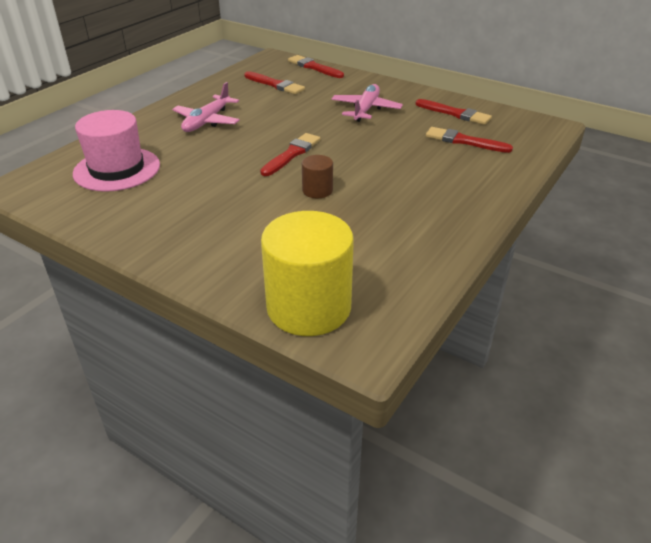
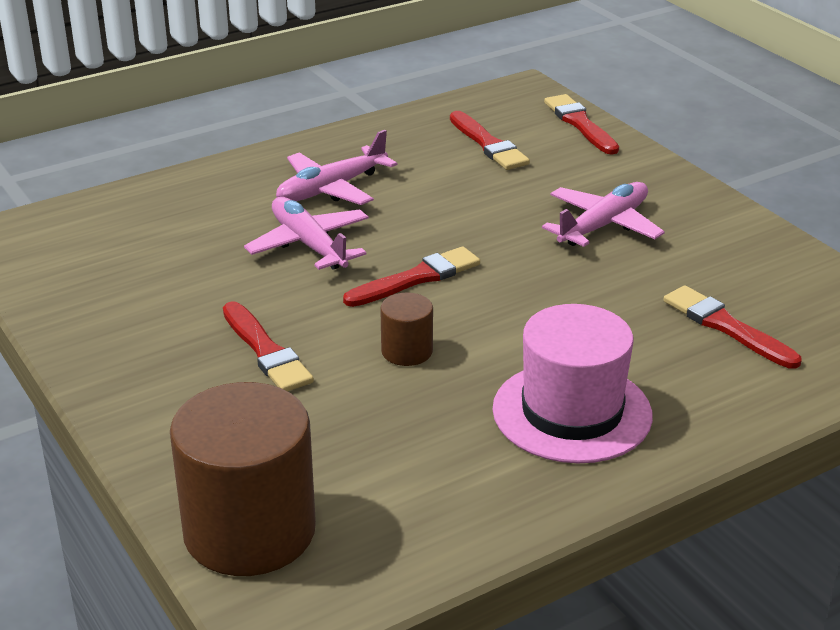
camera: 25 degrees right, 5 degrees down
pink hat [73,110,160,192] -> pink hat moved to [493,304,653,463]
yellow cylinder [261,211,354,336] -> brown cylinder [170,382,316,576]
red brush [416,99,492,125] -> red brush moved to [223,301,314,391]
none -> pink plane [244,197,369,270]

